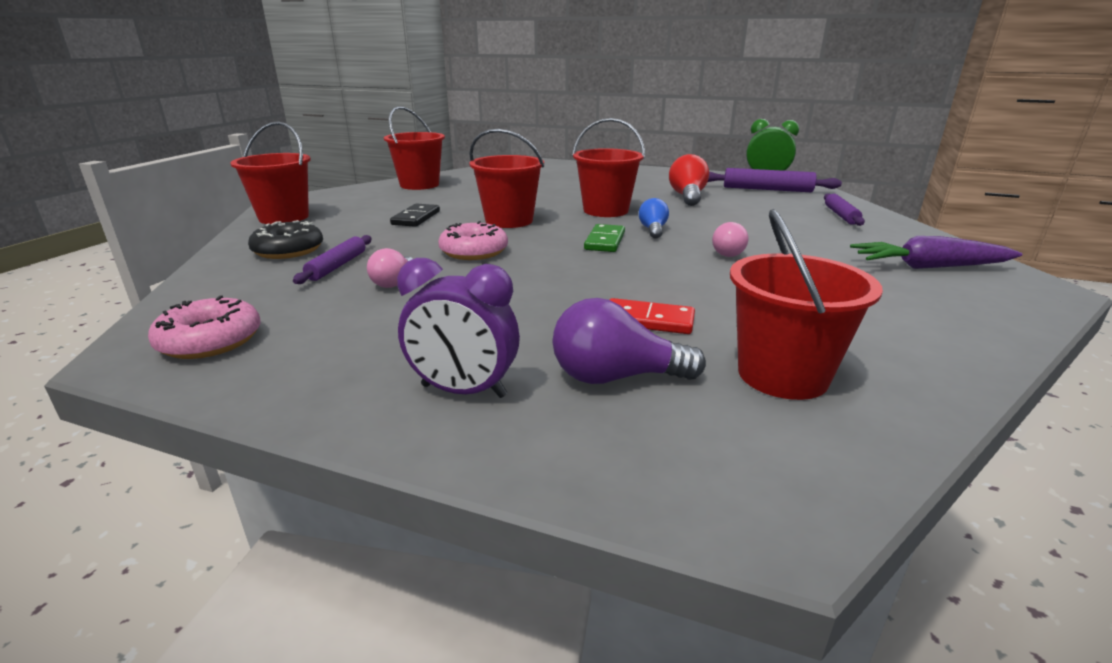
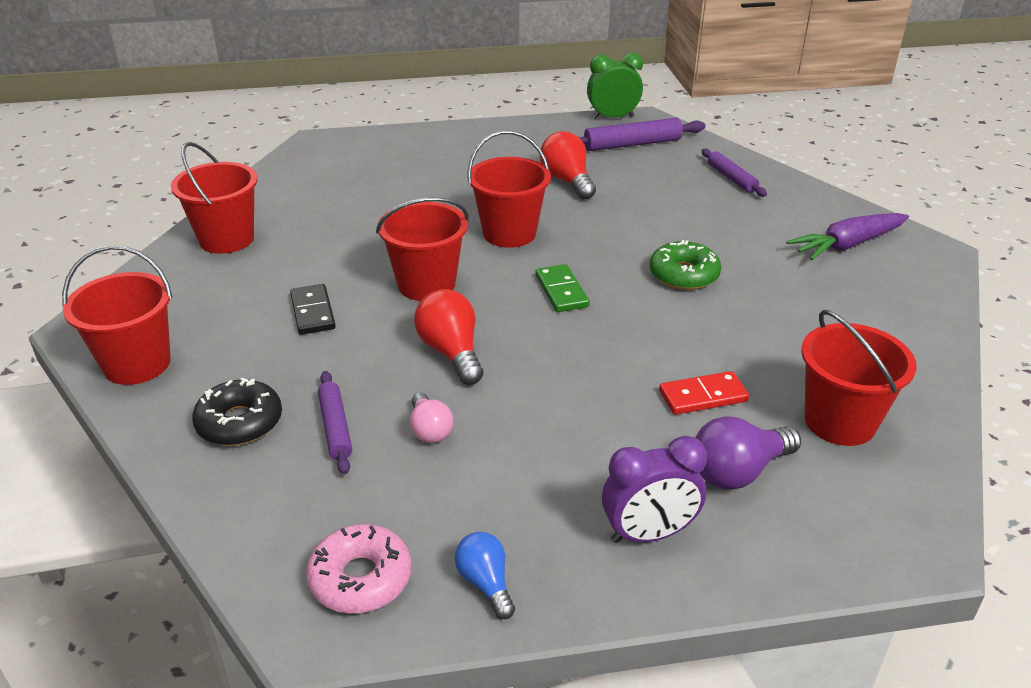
camera: 30 degrees left, 10 degrees up
pink donut [438,221,508,260] -> red light bulb [414,289,484,385]
blue light bulb [639,198,669,239] -> blue light bulb moved to [455,532,515,619]
pink light bulb [712,222,748,257] -> green donut [650,240,721,290]

